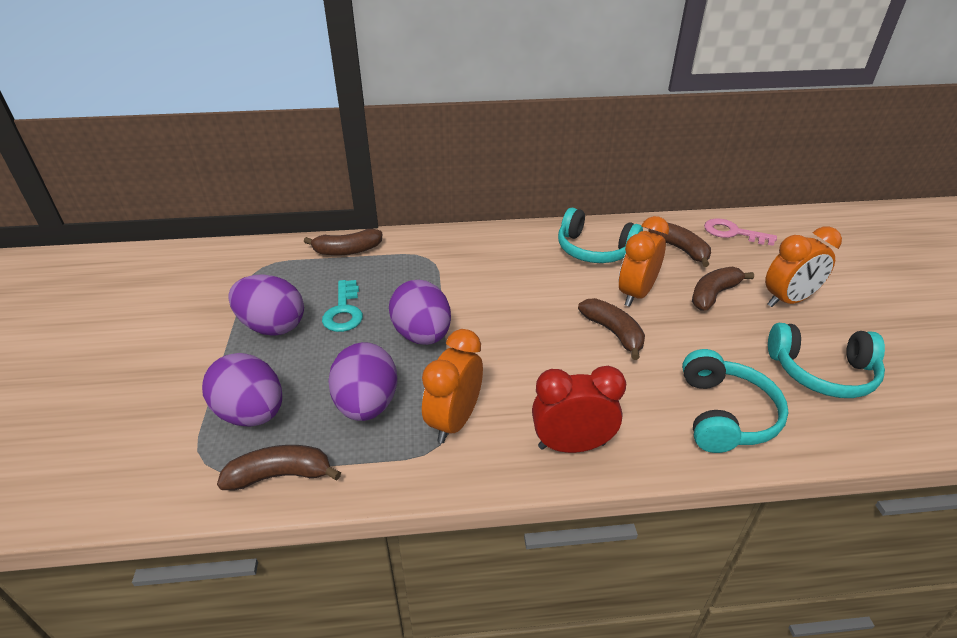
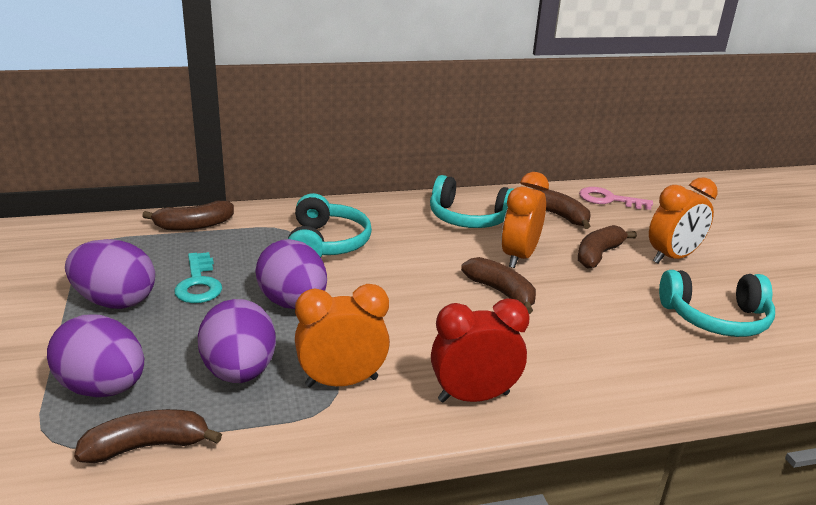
camera: 10 degrees left, 10 degrees down
orange clock [422,329,483,443] -> orange clock turned 60 degrees clockwise [295,284,390,387]
turquoise headphones [682,349,789,453] -> turquoise headphones moved to [288,193,372,258]

